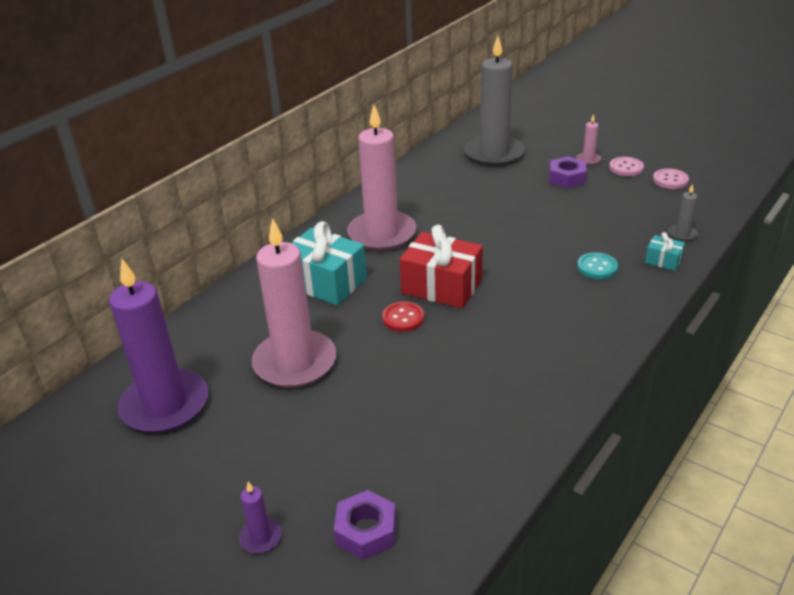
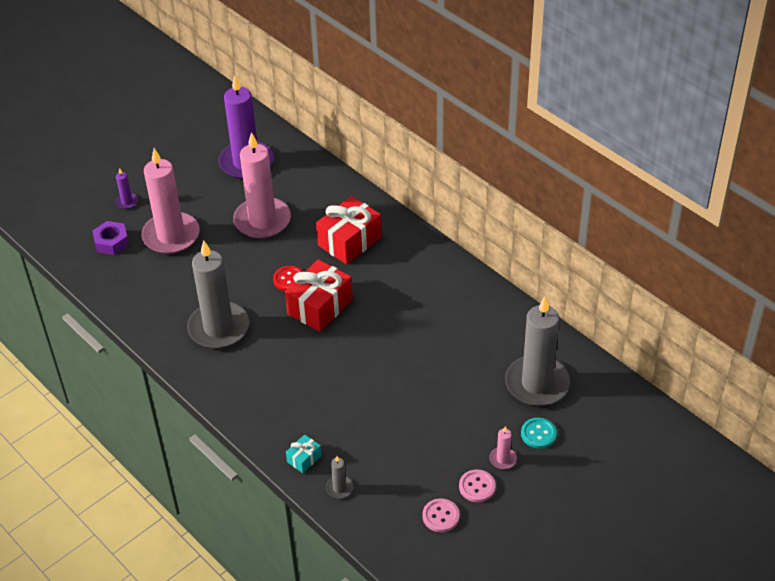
camera: 100 degrees right, 10 degrees up
turquoise gift [292,221,367,305] -> red gift [316,196,382,265]
pink candle [347,105,416,251] -> pink candle moved to [141,148,200,254]
purple nut [549,156,587,188] -> none
turquoise button [577,252,618,279] -> turquoise button moved to [521,418,557,449]
none -> grey candle [187,240,249,349]

